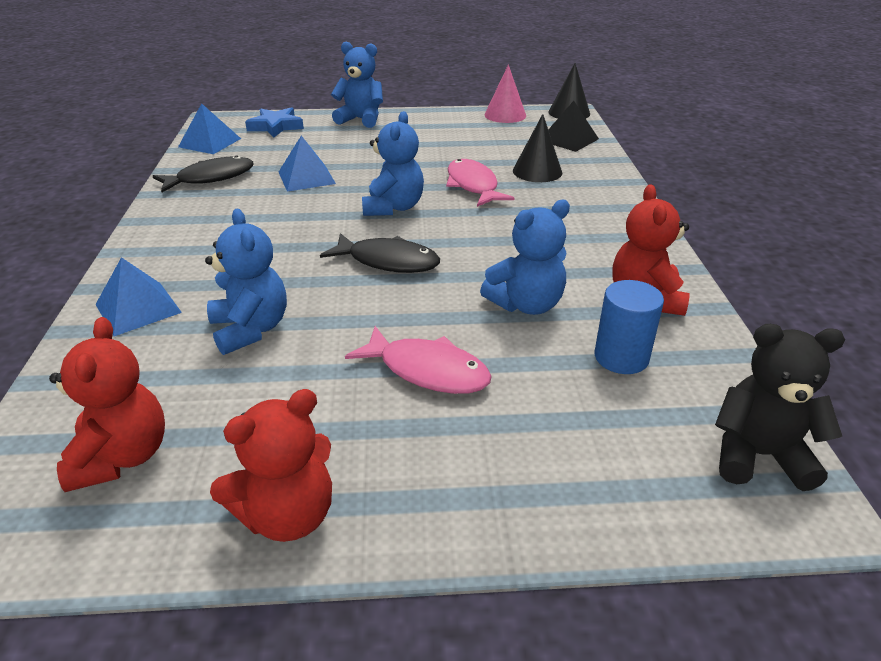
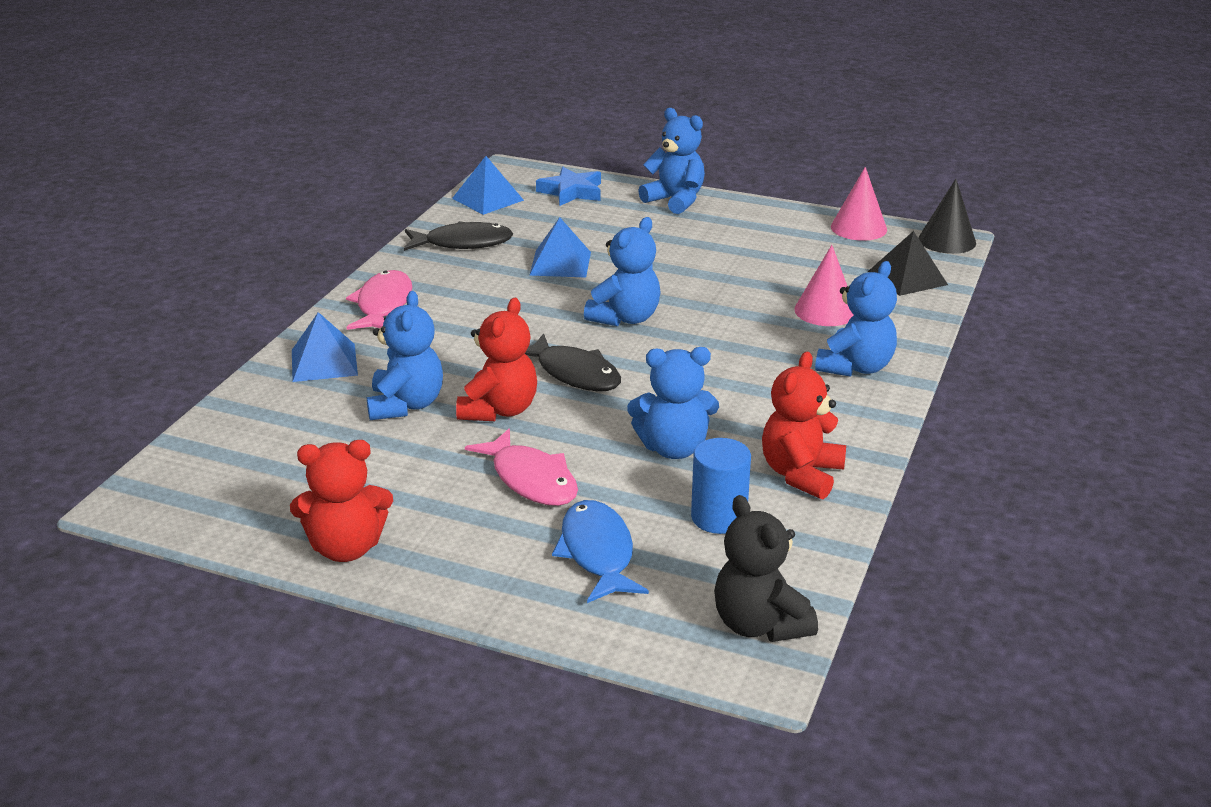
camera: 25 degrees right, 5 degrees down
red teddy bear [49,317,165,492] -> red teddy bear moved to [456,298,537,421]
pink fish [446,159,514,207] -> pink fish moved to [346,270,412,330]
black cone [513,114,562,182] -> pink cone [794,245,854,326]
black teddy bear [715,324,845,491] -> black teddy bear turned 150 degrees counterclockwise [714,495,818,642]
none -> blue fish [552,500,649,603]
none -> blue teddy bear [815,261,897,377]

